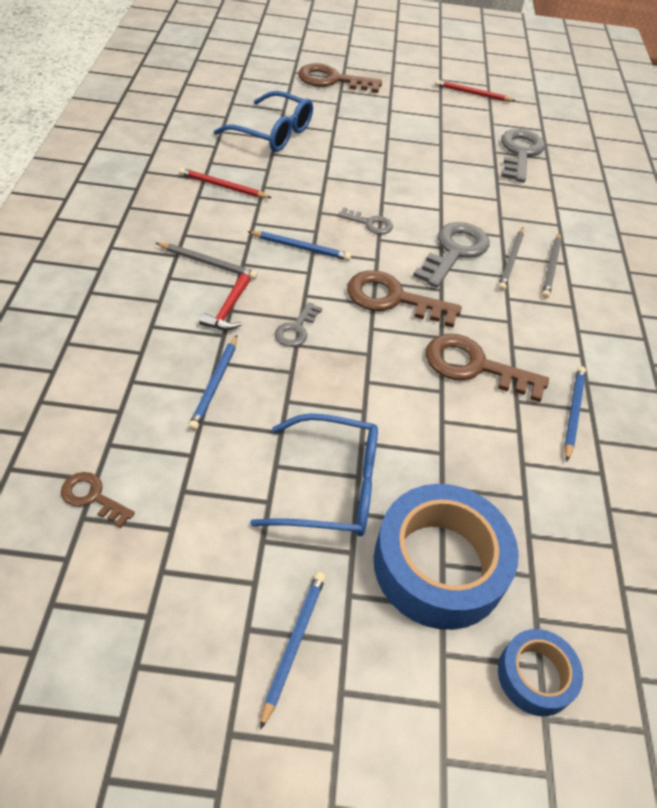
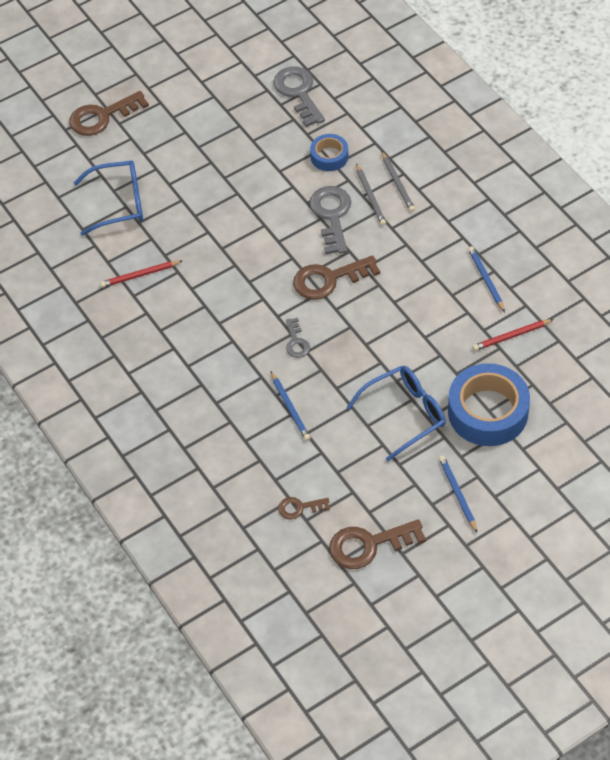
camera: 30 degrees left, 5 degrees up
grey pencil [156,243,258,279] -> none
red hammer [199,273,251,330] -> none
blue pencil [247,231,351,261] -> none
grey key [338,207,393,234] -> none
brown key [426,334,549,402] -> brown key moved to [329,519,426,569]
red pencil [435,80,515,101] -> red pencil moved to [473,319,554,351]
blue tape [498,629,583,716] -> blue tape moved to [310,134,348,171]

